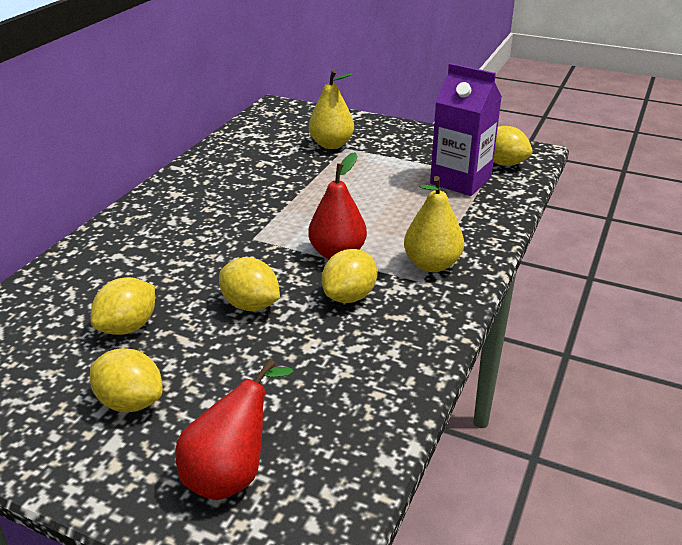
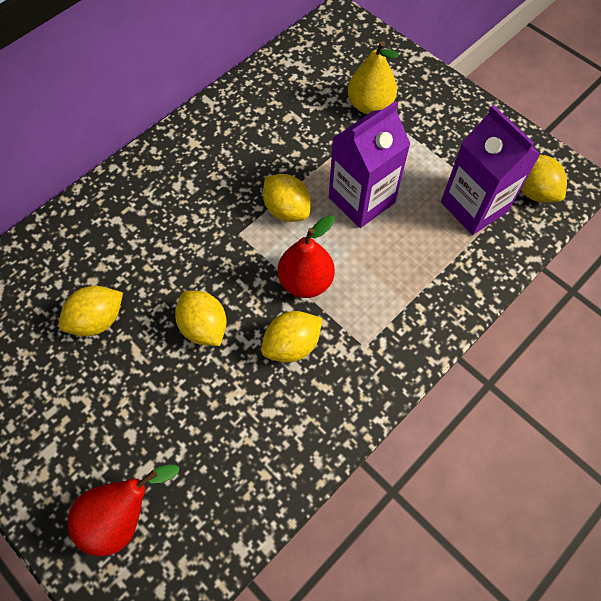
camera: 20 degrees right, 30 degrees up
yellow lemon [90,348,163,412] -> yellow lemon moved to [263,174,311,222]
yellow pear [404,176,464,272] -> none
none -> purple carton [329,101,410,228]

